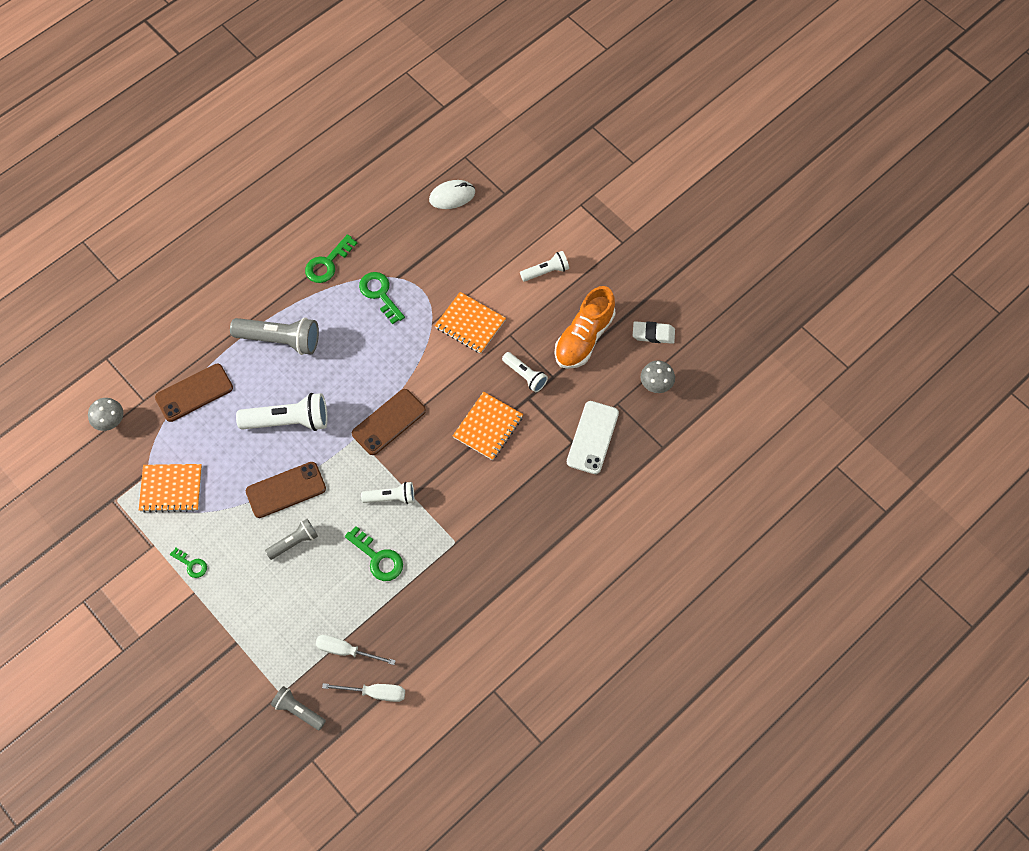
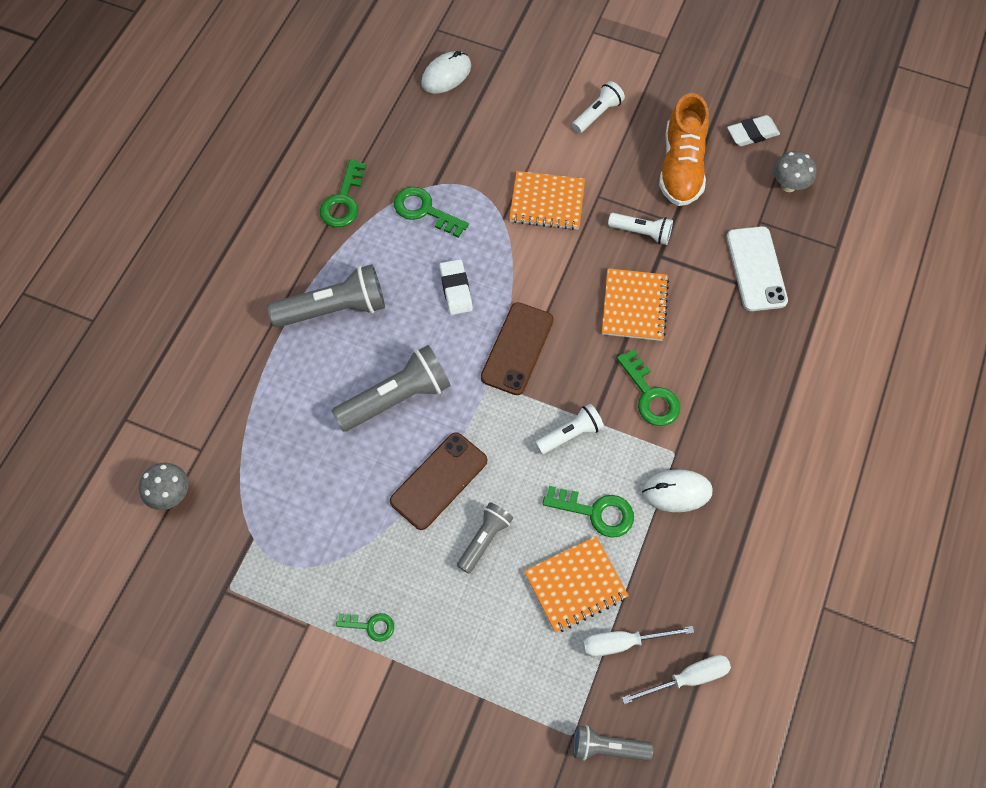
camera: 25 degrees left, 0 degrees up
orange notebook [139,464,202,513] -> orange notebook moved to [524,536,629,633]
brown phone [155,364,233,422] -> none
white flashlight [236,393,327,431] -> grey flashlight [332,345,451,432]
none -> white eraser [439,259,473,315]
none -> green key [617,349,680,426]
none -> white mouse [642,469,713,512]

